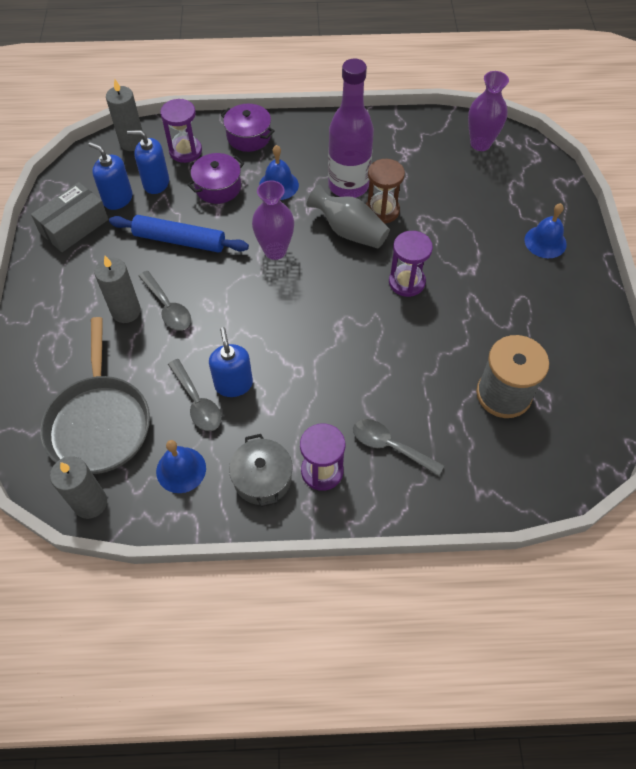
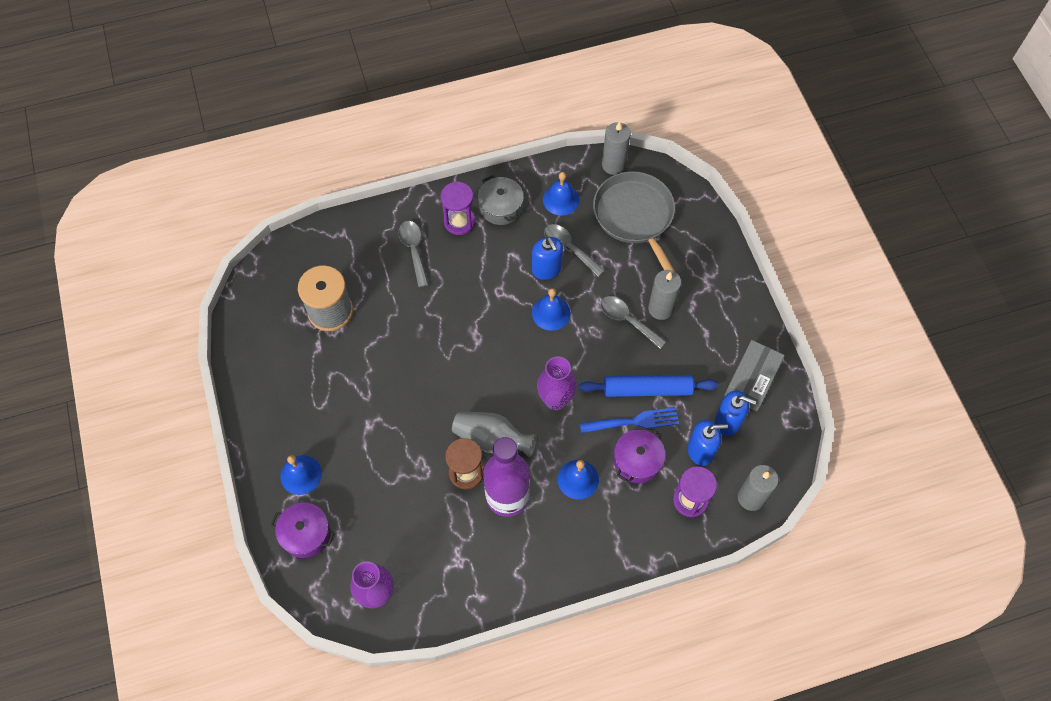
camera: 165 degrees right, 5 degrees up
purple pot [221,104,275,152] -> purple pot moved to [270,503,335,558]
grey spoon [353,419,444,476] -> grey spoon turned 120 degrees counterclockwise [398,221,428,287]
purple hourglass [389,231,433,297] -> none
none -> blue bell [532,288,571,331]
none -> blue fork [580,407,679,433]

